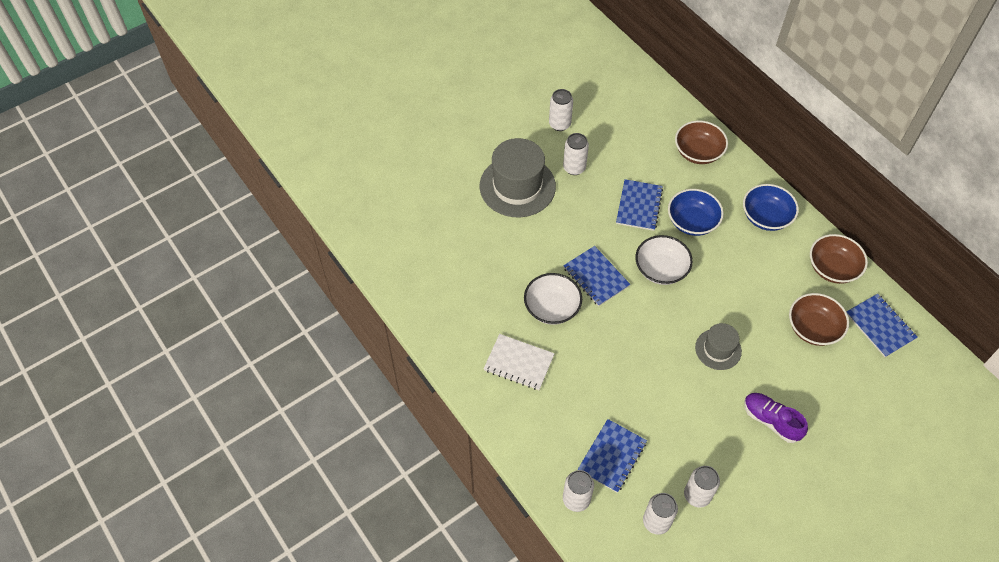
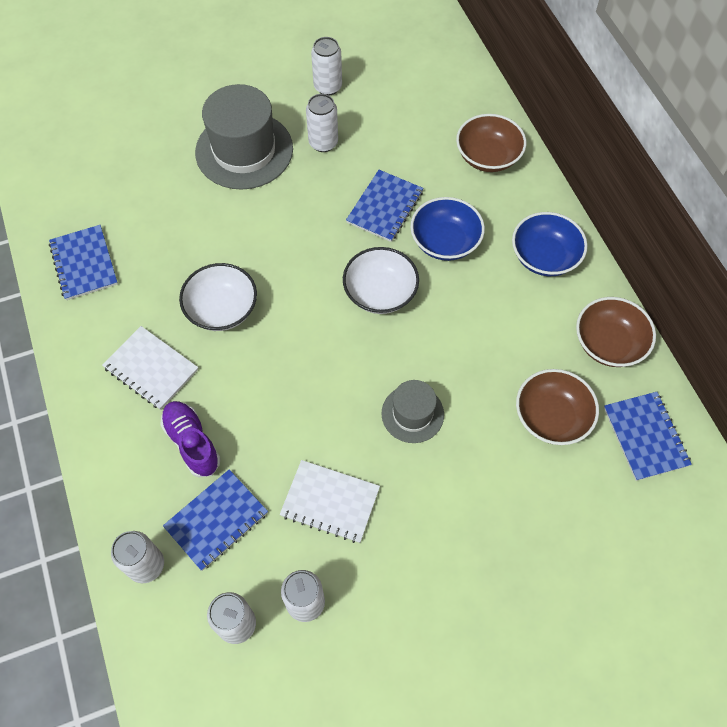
camera: 15 degrees right, 5 degrees up
blue notebook [563,246,630,306] -> blue notebook moved to [49,225,118,300]
purple shoe [744,393,808,443] -> purple shoe moved to [160,401,221,477]
none -> white notebook [280,460,380,543]

